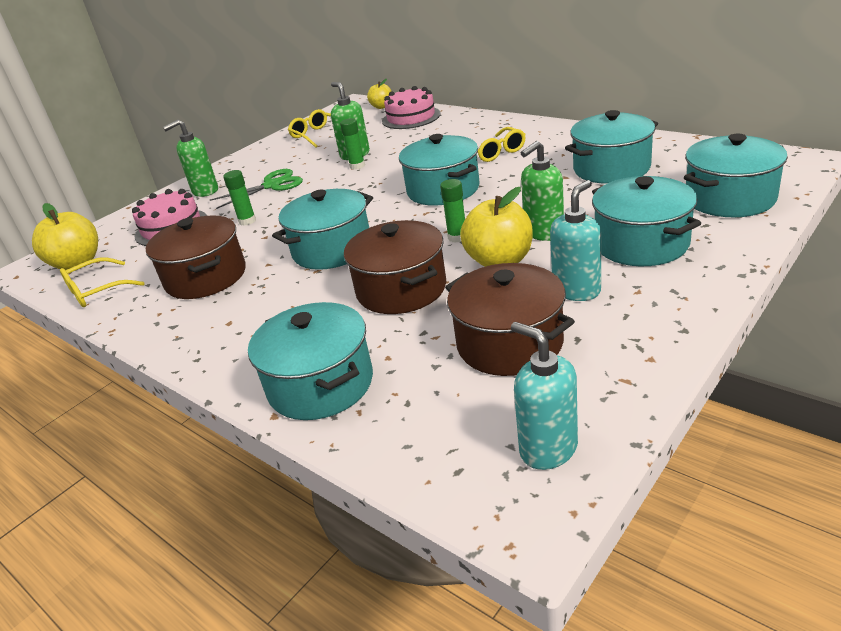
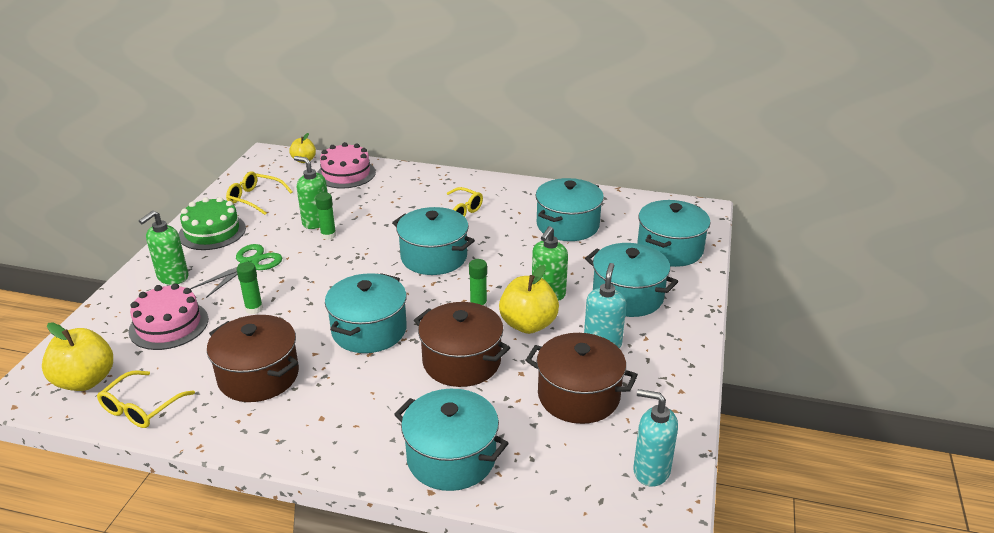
camera: 30 degrees left, 0 degrees up
none -> green cake [179,197,246,250]

